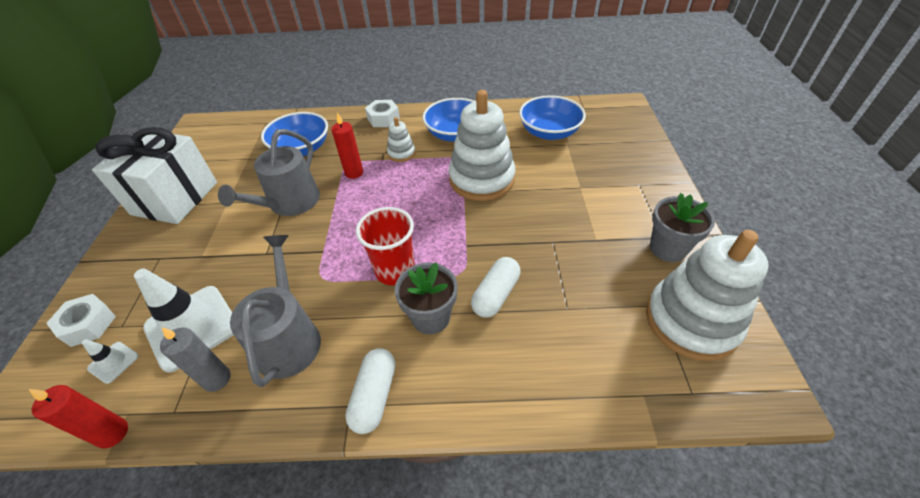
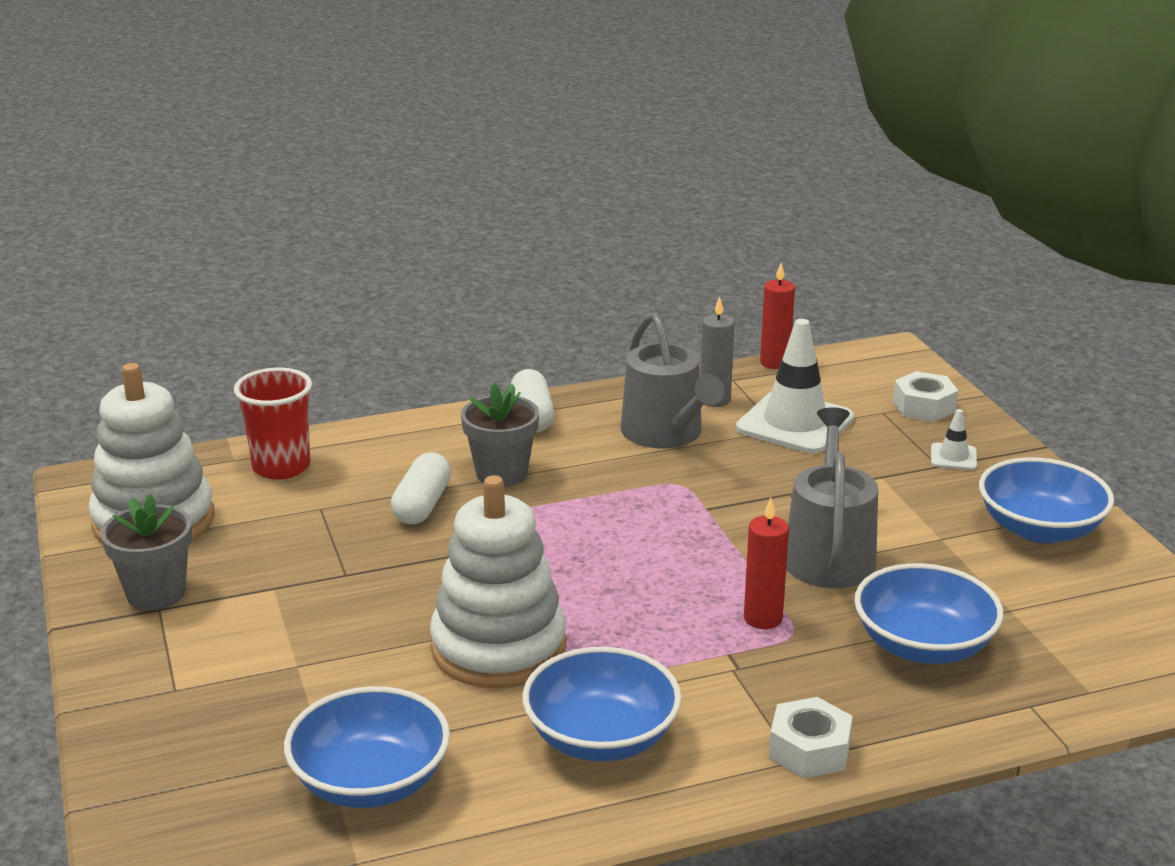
camera: 160 degrees right, 20 degrees down
white traffic cone [82,339,139,384] -> white traffic cone moved to [931,409,977,470]
white gift [92,127,217,224] -> blue bowl [979,457,1114,543]
red cup [356,207,415,285] -> red cup moved to [234,367,312,479]
white stacking toy [387,117,416,162] -> none

